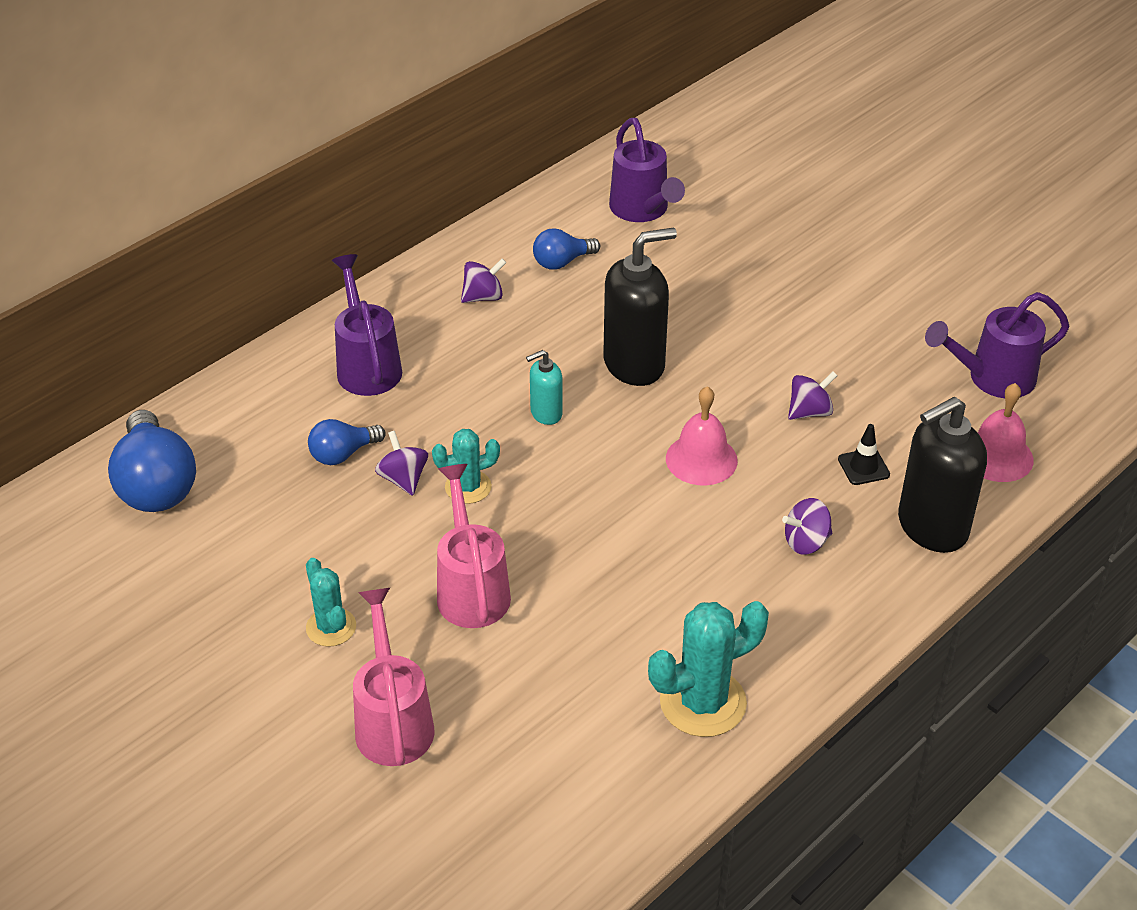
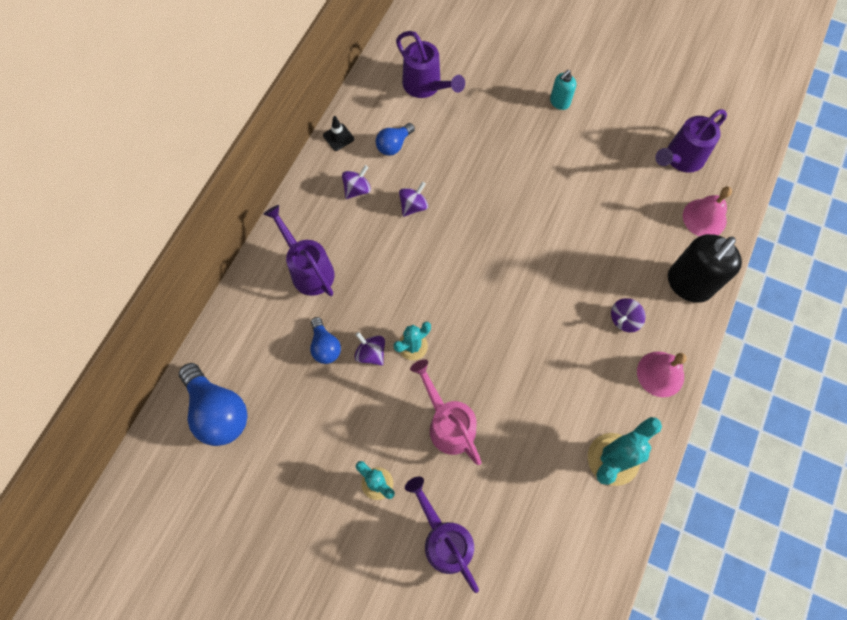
camera: 20 degrees left, 25 degrees up
blue light bulb [308,419,386,465] -> blue light bulb turned 60 degrees counterclockwise [310,317,341,364]
pink watering can [353,588,435,766] -> purple watering can [405,476,479,593]
turquoise soap dispenser [526,350,563,425] -> turquoise soap dispenser moved to [550,70,576,110]
black soap dispenser [603,228,677,386] -> none
pink bell [666,386,738,485] -> pink bell moved to [637,351,687,397]
purple spinning top [788,371,838,420] -> purple spinning top moved to [399,182,428,217]
black traffic cone [838,424,890,485] -> black traffic cone moved to [323,116,354,151]

